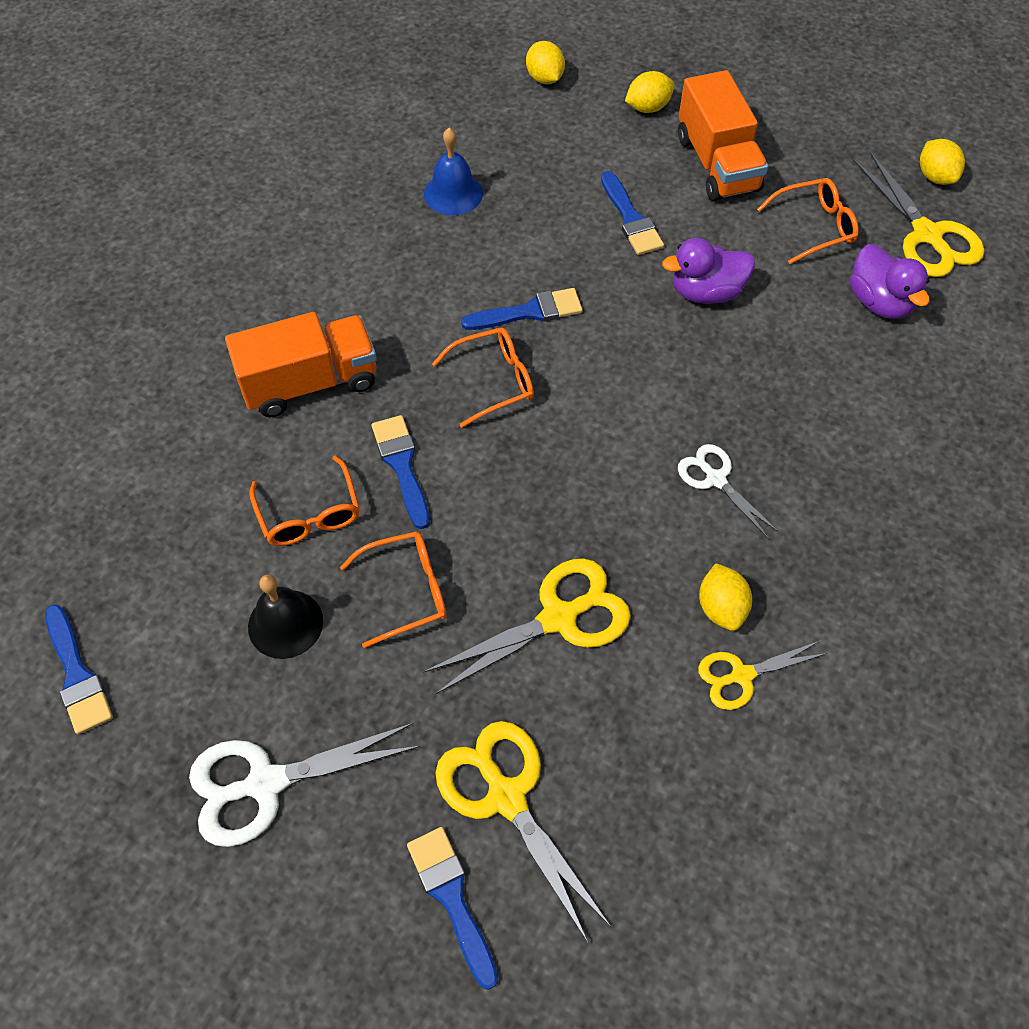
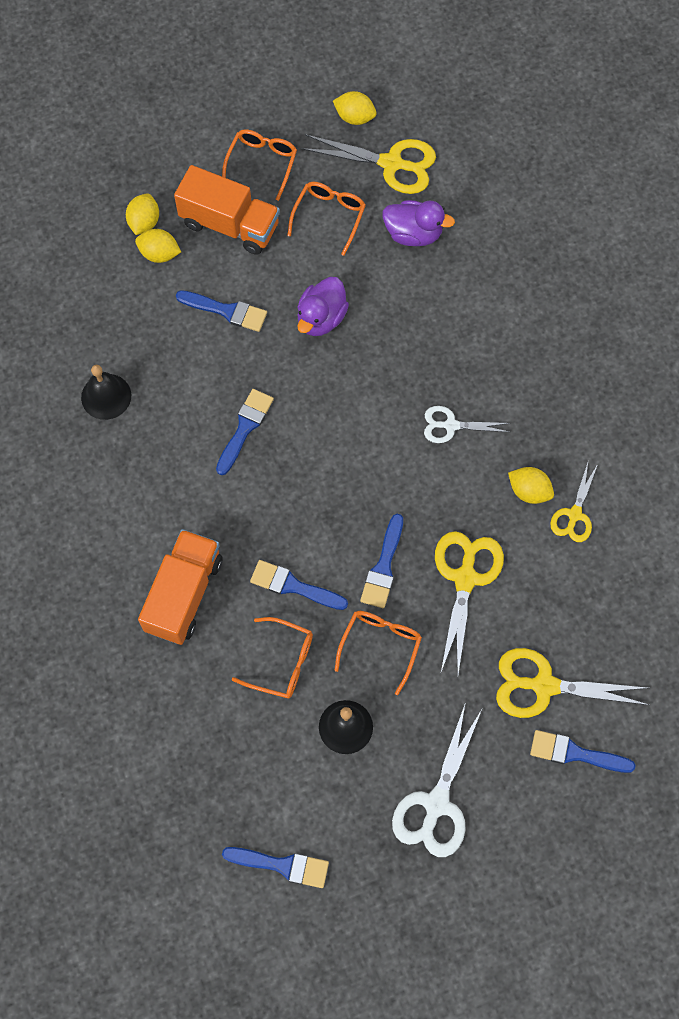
camera: 50 degrees left, 10 degrees up
blue bell [424,128,483,215] -> black bell [81,365,131,420]
orange glasses [432,328,534,428] -> orange glasses moved to [222,129,297,201]
yellow lemon [526,41,565,84] -> yellow lemon moved to [135,229,181,263]
none -> blue brush [360,514,403,608]

